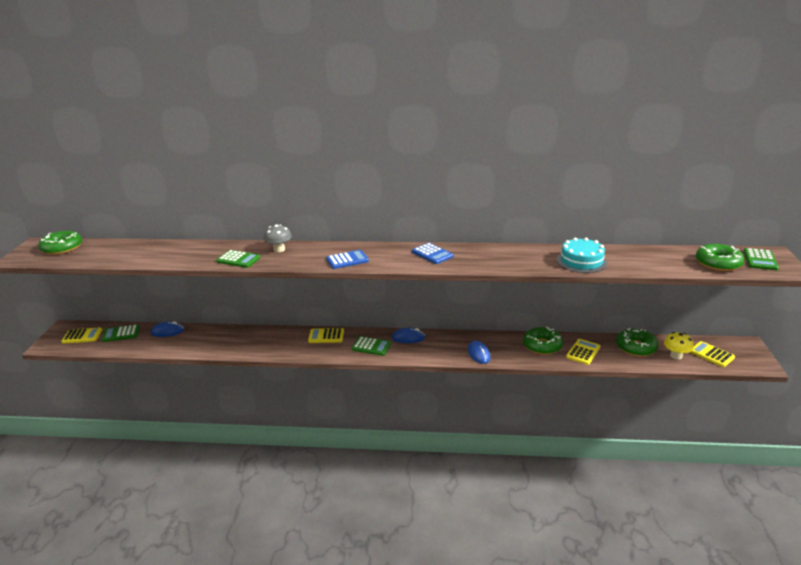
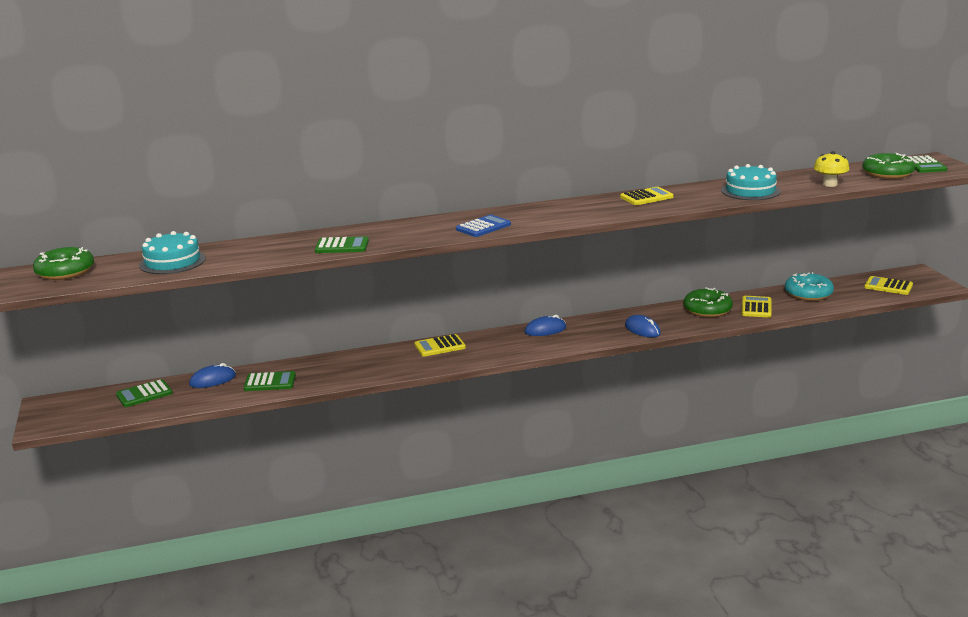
camera: 20 degrees left, 5 degrees down
yellow calculator [61,327,102,344] -> yellow calculator moved to [620,187,674,205]
grey mushroom [264,224,292,252] -> none
green calculator [352,336,391,356] -> green calculator moved to [244,371,296,391]
blue calculator [412,243,454,264] -> none
green donut [616,328,658,356] -> turquoise donut [785,272,834,301]
yellow mushroom [664,332,694,360] -> yellow mushroom moved to [814,151,849,187]
none -> turquoise cake [139,231,206,274]

